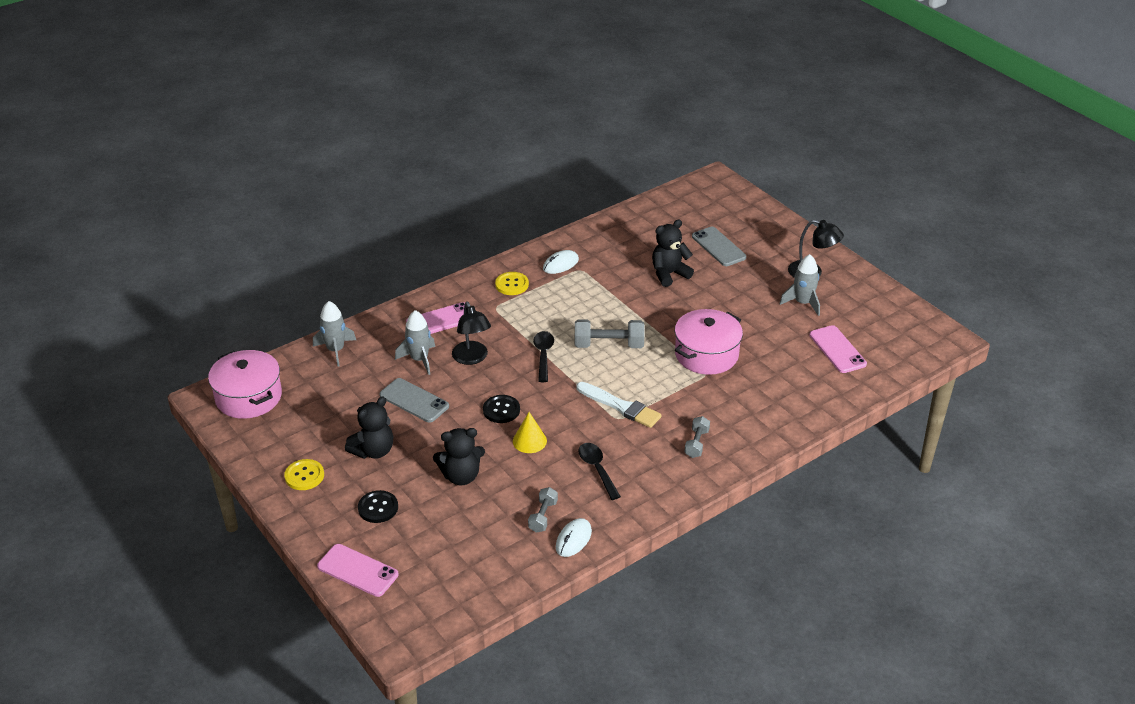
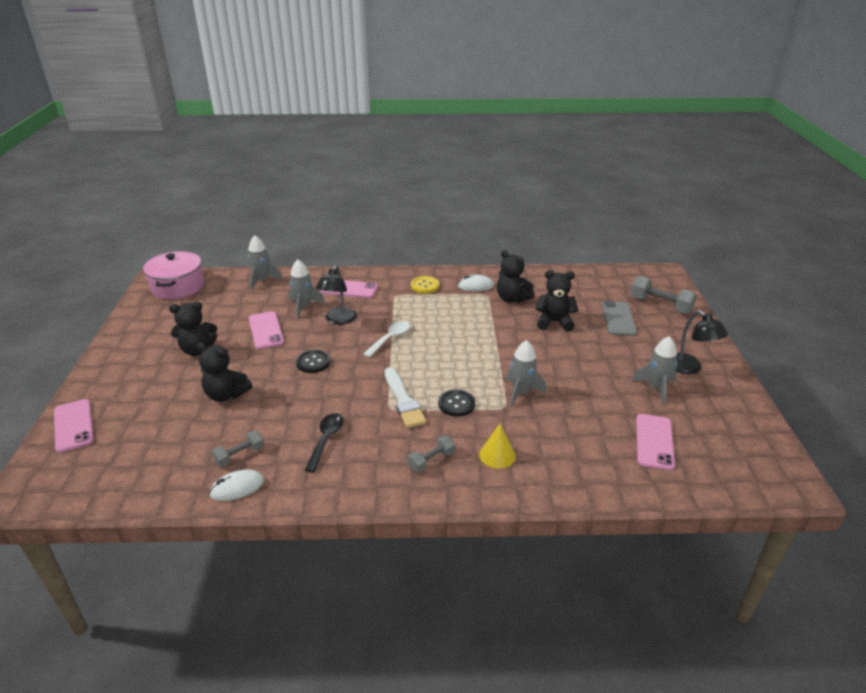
camera: 35 degrees right, 5 degrees down
yellow button [284,459,324,490] -> none
black button [358,490,398,523] -> black button moved to [438,389,475,417]
grey phone [380,378,449,422] -> pink phone [249,311,284,349]
yellow cone [513,412,547,453] -> yellow cone moved to [479,424,516,469]
black spoon [533,331,554,382] -> white spoon [363,321,410,357]
grey dumbbell [575,319,644,348] -> grey dumbbell moved to [631,276,697,314]
pink pot [675,309,743,375] -> grey rocket [506,340,547,407]
none -> black teddy bear [497,250,535,303]

